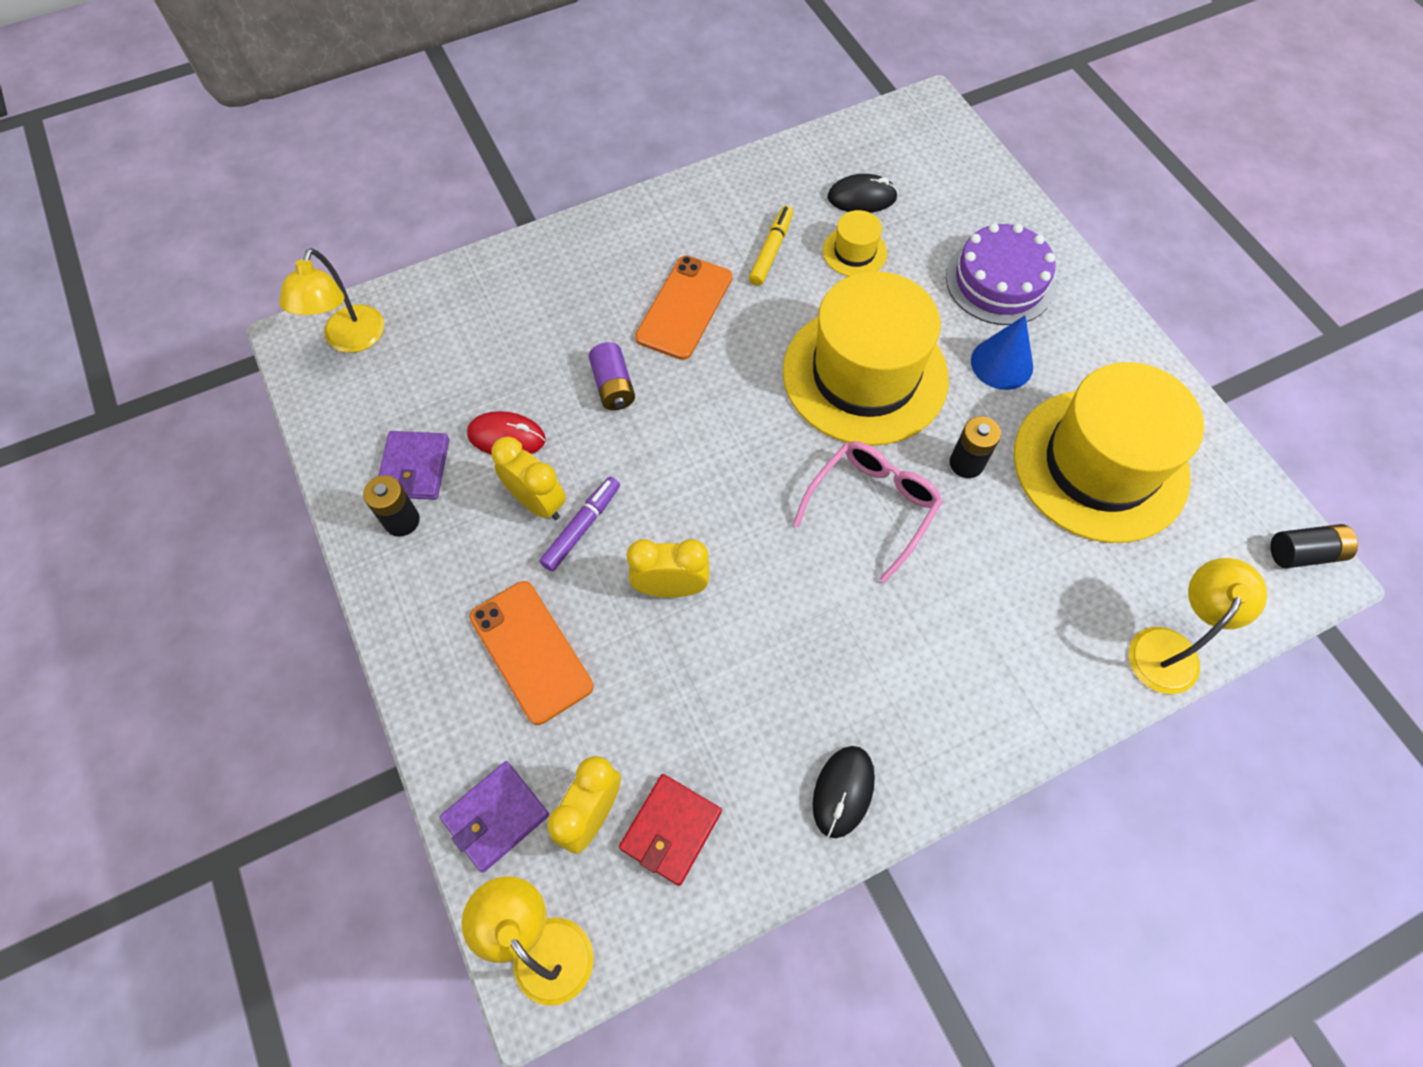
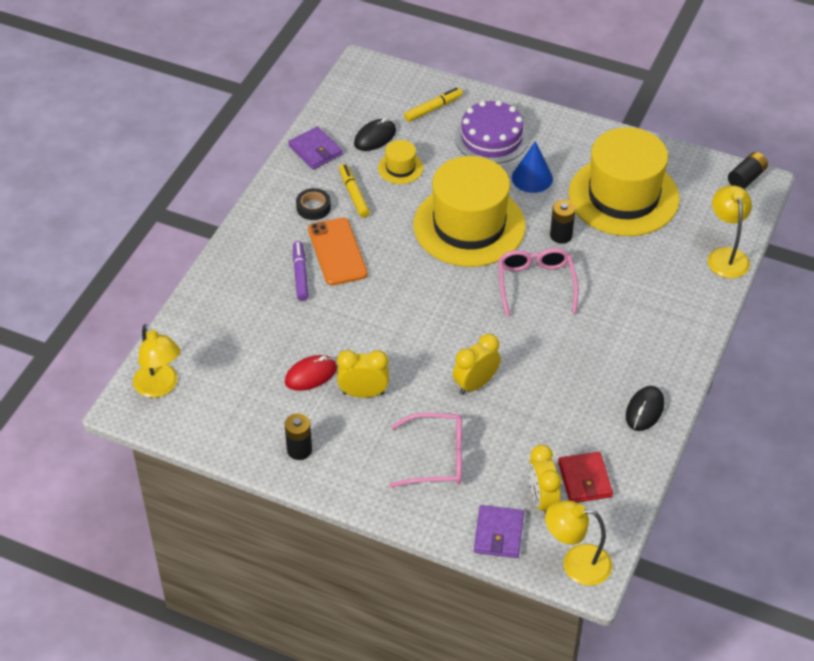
camera: 40 degrees left, 15 degrees down
purple wallet [379,431,449,500] -> purple wallet moved to [288,126,343,170]
orange phone [469,581,594,725] -> pink glasses [389,413,462,488]
purple marker [539,477,620,571] -> purple marker moved to [293,241,309,301]
purple battery [589,342,635,410] -> none
black mouse [813,746,875,838] -> black mouse turned 45 degrees clockwise [626,386,664,431]
none -> black tape [296,188,331,220]
none -> yellow marker [404,87,463,122]

